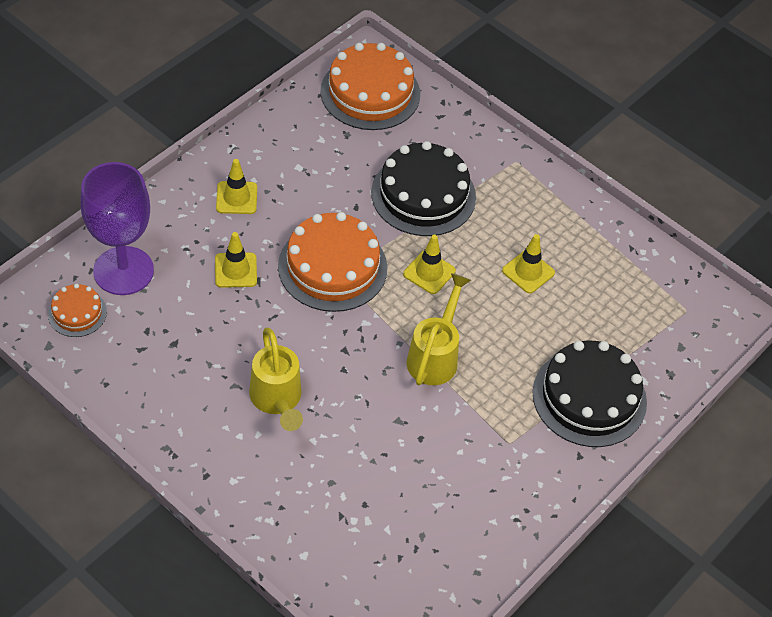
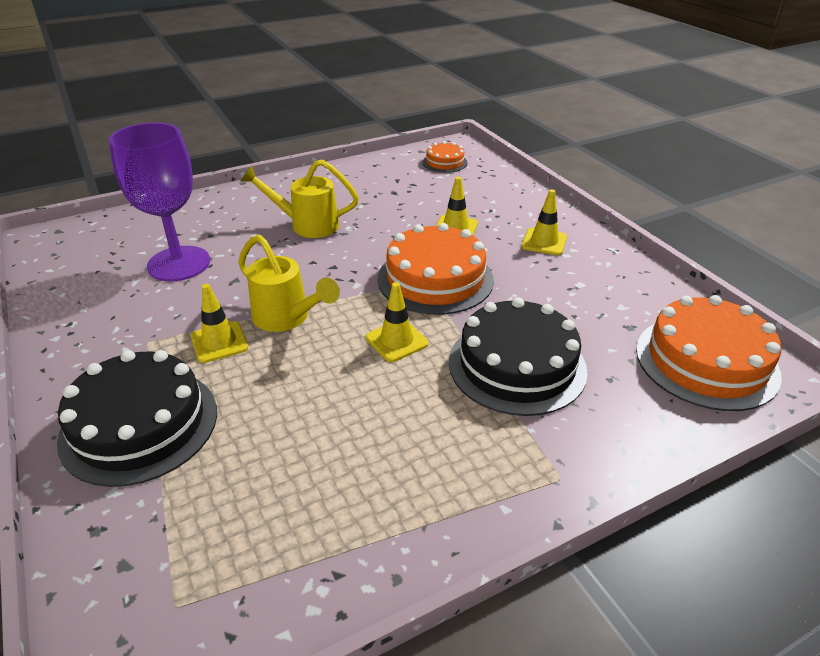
camera: 115 degrees right, 15 degrees down
purple goblet [80,162,154,295] -> purple goblet moved to [109,122,210,281]
yellow traffic cone [502,234,555,293] -> yellow traffic cone moved to [191,284,248,363]

